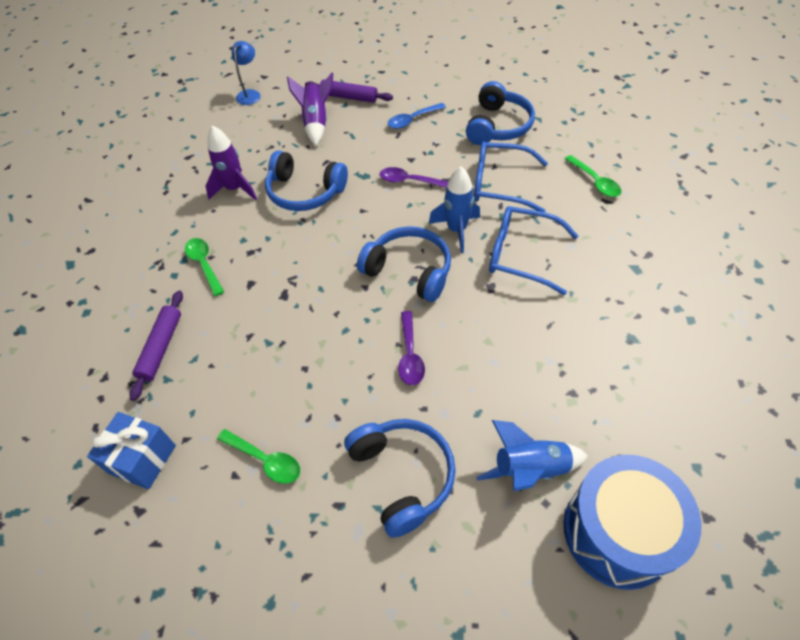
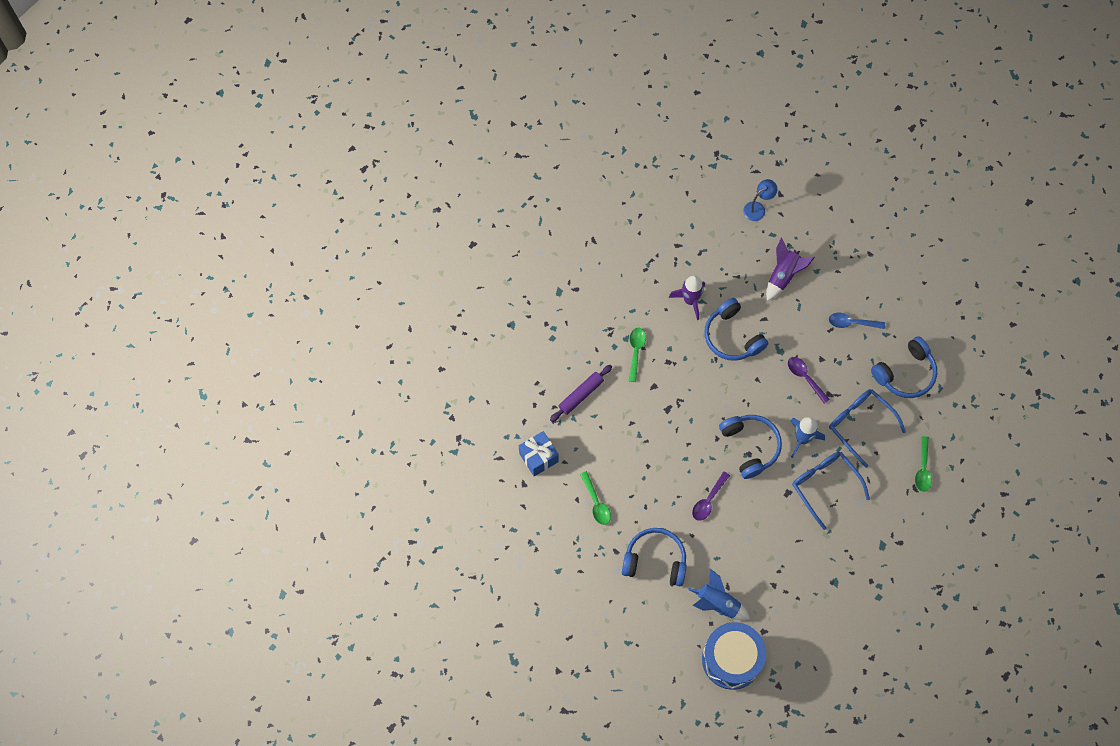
camera: 35 degrees right, 15 degrees up
purple rolling pin [305,79,393,103] -> none
blue headphones [344,419,456,538] -> blue headphones turned 90 degrees counterclockwise [622,528,687,586]

